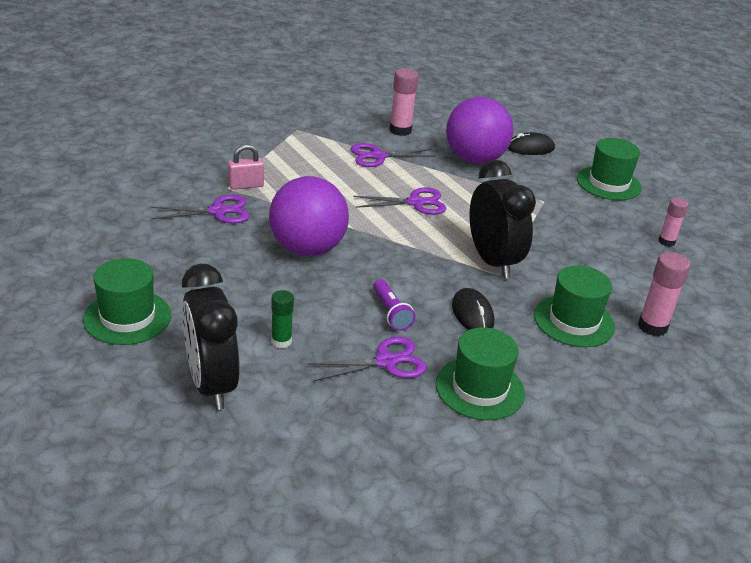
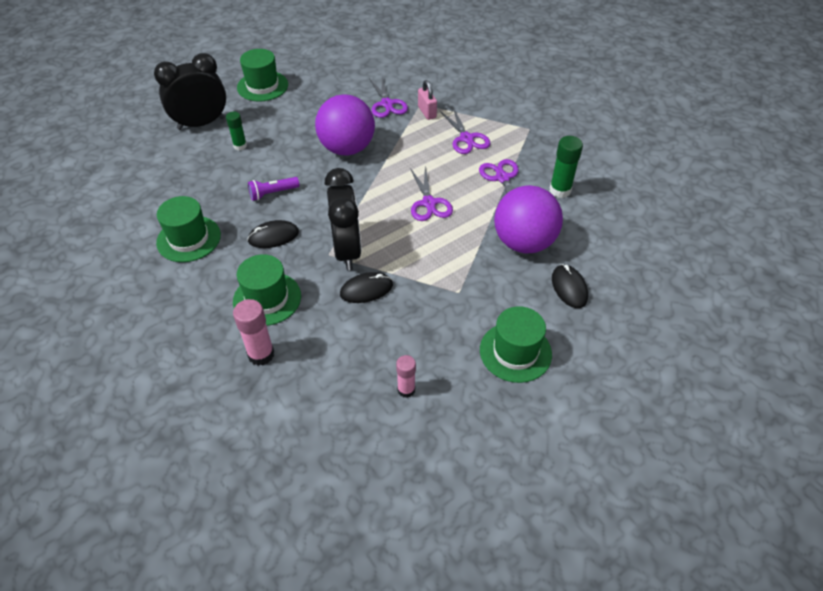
camera: 90 degrees right, 15 degrees up
purple scissors [307,337,427,382] -> purple scissors moved to [440,108,491,154]
pink glue stick [390,68,419,136] -> green glue stick [550,136,583,198]
black clock [470,160,536,279] -> black clock turned 75 degrees counterclockwise [325,168,362,270]
none -> black mouse [340,272,393,303]

